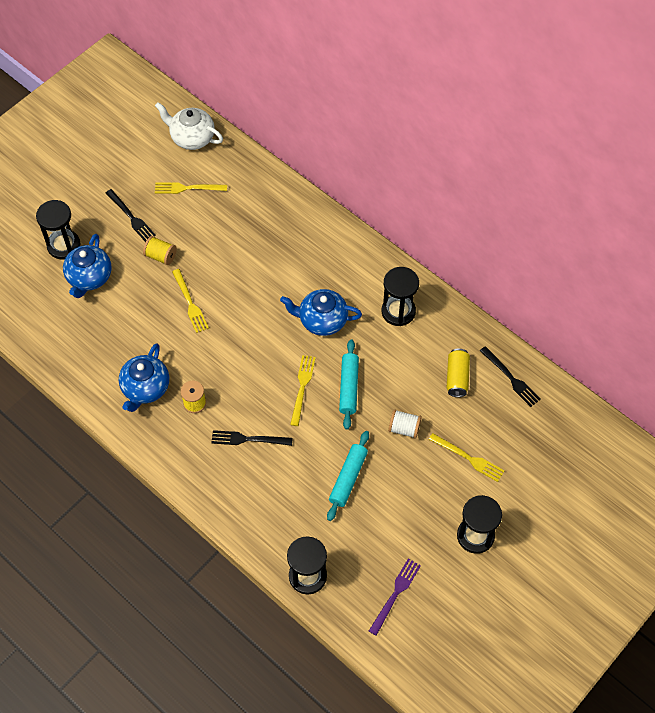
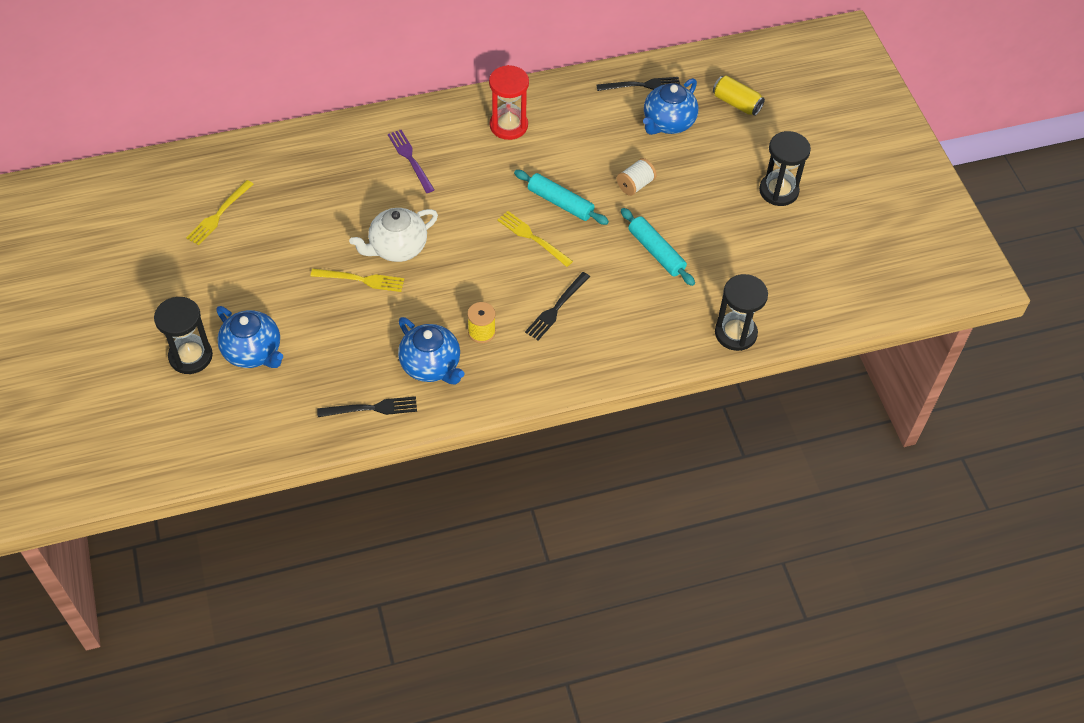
camera: 60 degrees left, 5 degrees down
black fork [106,189,156,242] -> black fork moved to [317,396,417,417]
yellow spool [143,236,177,265] -> none
white teapot [155,102,223,150] -> white teapot moved to [349,208,438,262]
blue teapot [280,289,362,336] -> blue teapot moved to [643,78,699,135]
purple fork [369,558,421,636] -> purple fork moved to [388,130,435,193]
black hourglass [382,267,419,326] -> red hourglass [489,65,529,140]
yellow fork [428,433,504,482] -> none
yellow can [447,349,470,397] -> yellow can moved to [713,76,765,116]

